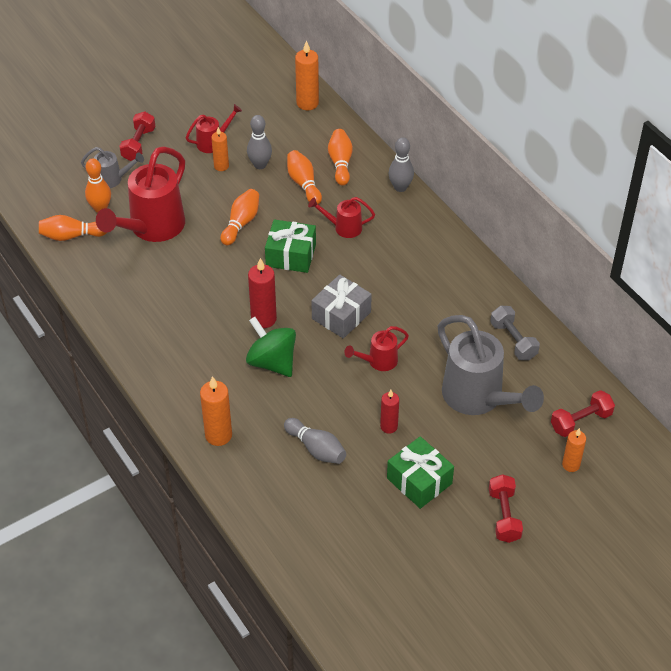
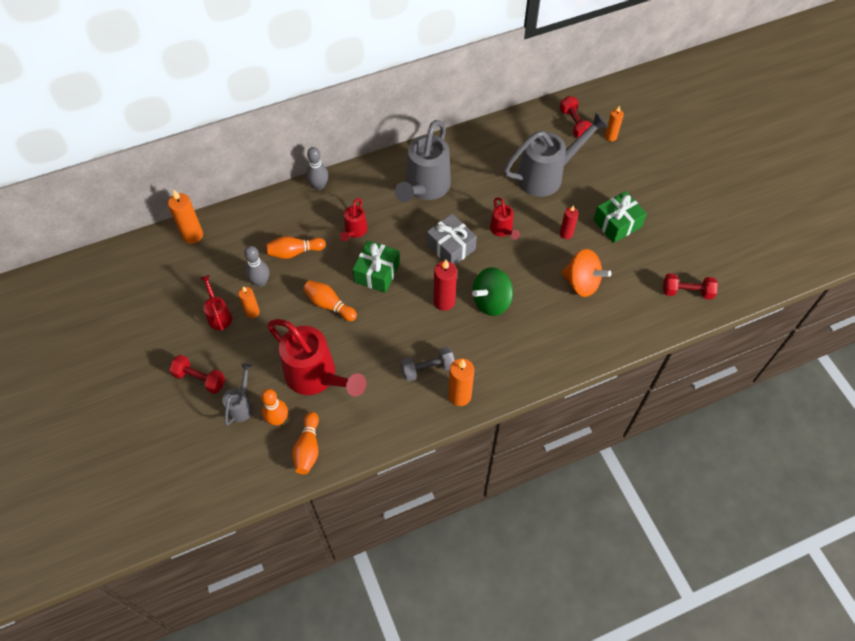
camera: 80 degrees left, 10 degrees up
orange candle [200,376,232,446] -> orange candle moved to [448,359,474,406]
grey bowling pin [284,418,346,464] -> orange spinning top [561,249,611,297]
orange bowling pin [328,129,353,186] -> none
red dumbbell [489,474,523,543] -> red dumbbell moved to [663,273,718,300]
grey dumbbell [490,306,540,360] -> grey dumbbell moved to [400,347,455,382]
none -> grey watering can [394,120,451,202]

